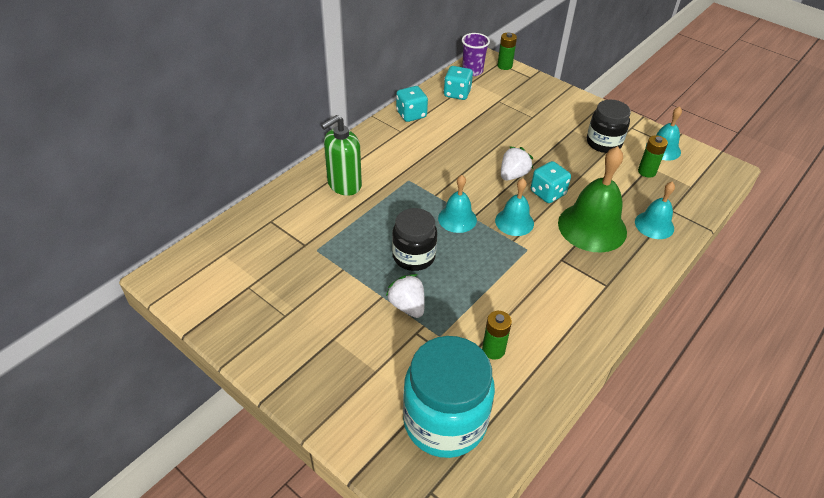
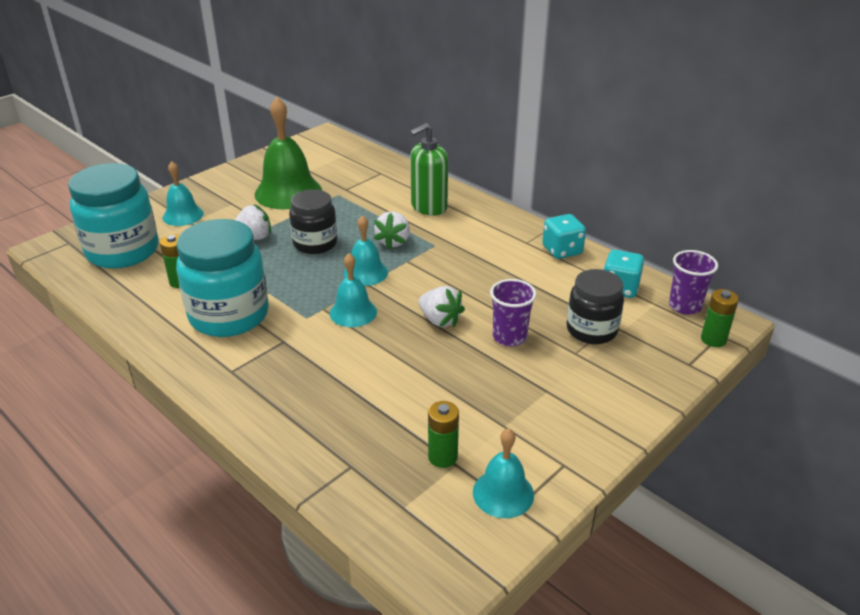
camera: 95 degrees right, 10 degrees down
green soap dispenser [321,115,362,196] -> green soap dispenser turned 90 degrees counterclockwise [409,123,448,216]
turquoise dice [531,161,571,203] -> none
green bell [558,146,627,252] -> green bell moved to [255,97,322,209]
black jar [587,100,631,153] -> black jar moved to [567,269,624,344]
turquoise bell [635,182,675,239] -> turquoise bell moved to [163,161,204,226]
none -> turquoise jar [176,219,269,337]
none -> white strawberry [374,212,410,250]
none -> purple cup [490,279,536,347]

